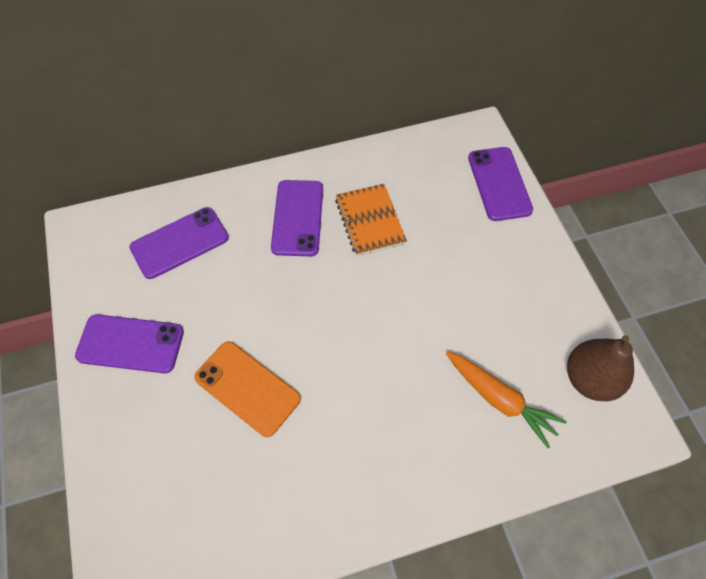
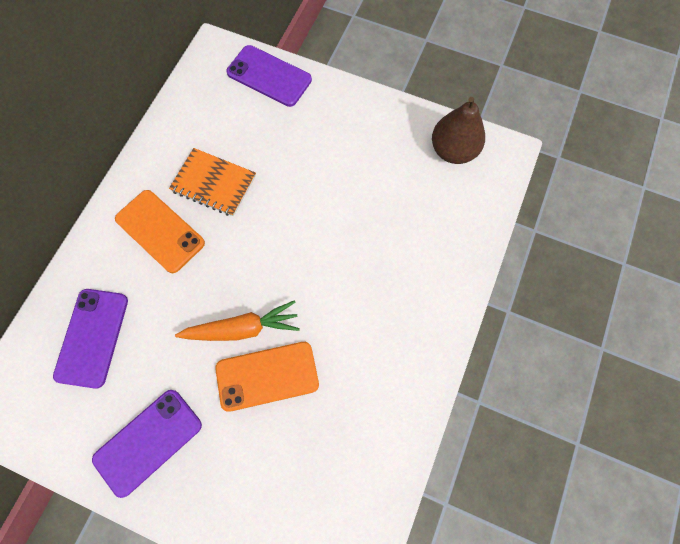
camera: 50 degrees left, 10 degrees up
purple phone [271,180,323,256] -> orange phone [115,190,205,273]
orange carrot [446,351,567,448] -> orange carrot moved to [175,300,300,341]

